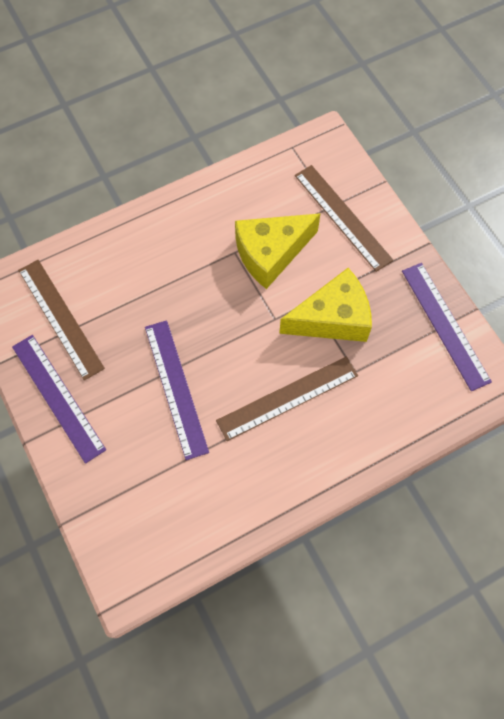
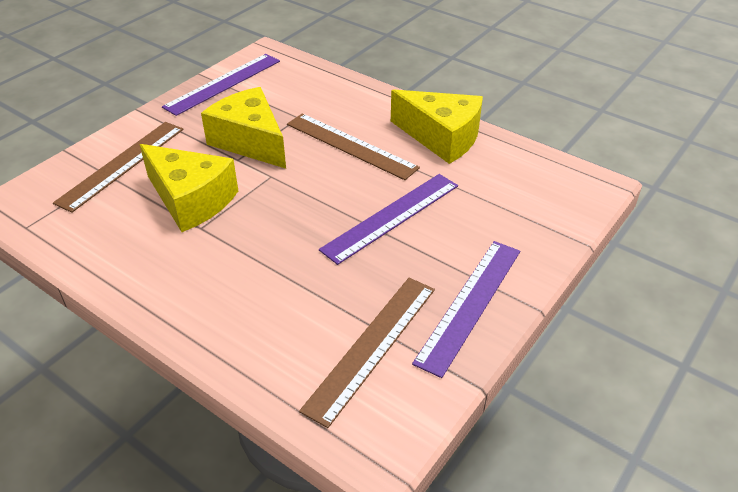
camera: 115 degrees left, 25 degrees down
none -> yellow cheese [391,90,483,164]

